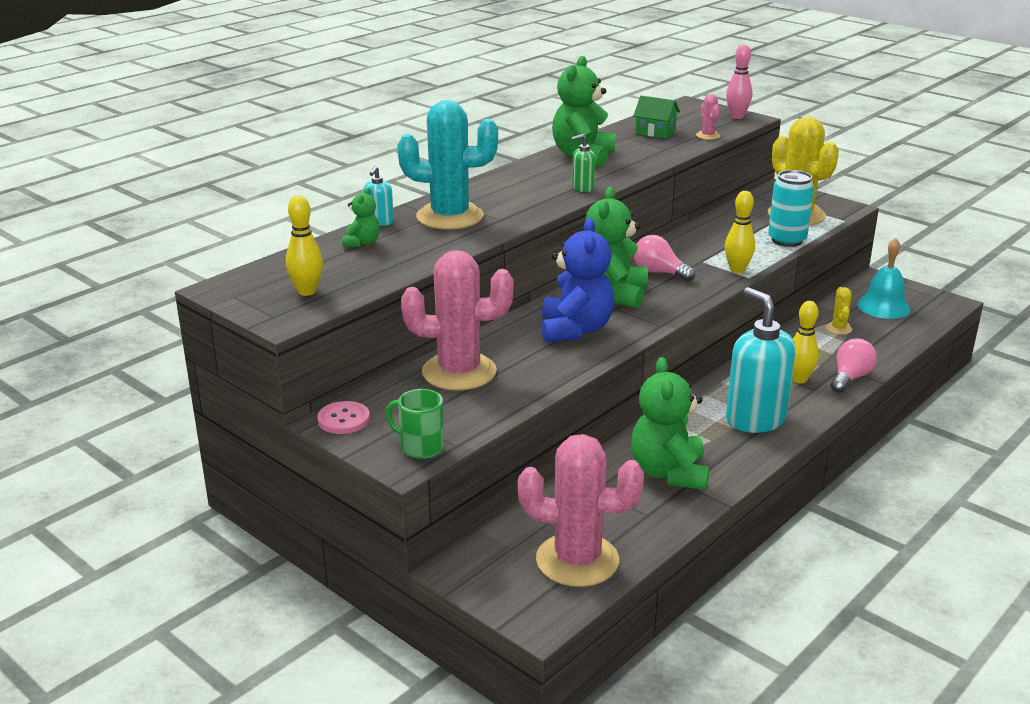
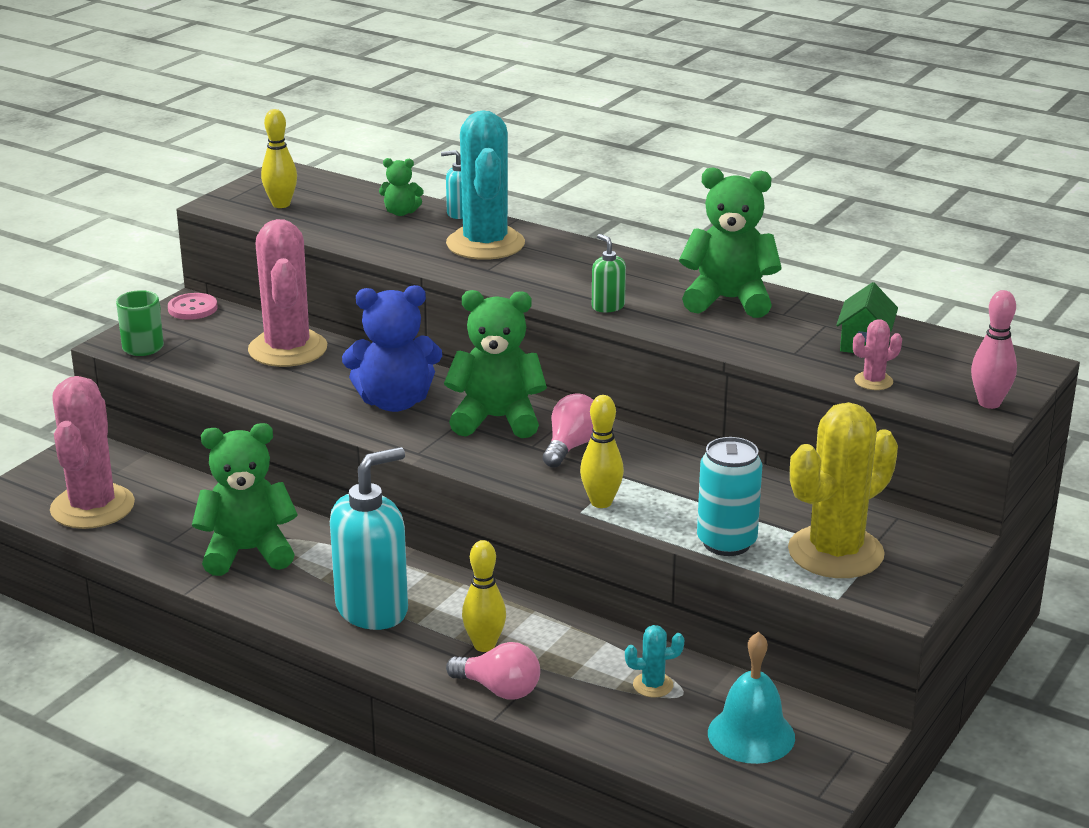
camera: 80 degrees right, 0 degrees up
yellow cactus [826,287,852,335] -> turquoise cactus [625,625,684,697]

